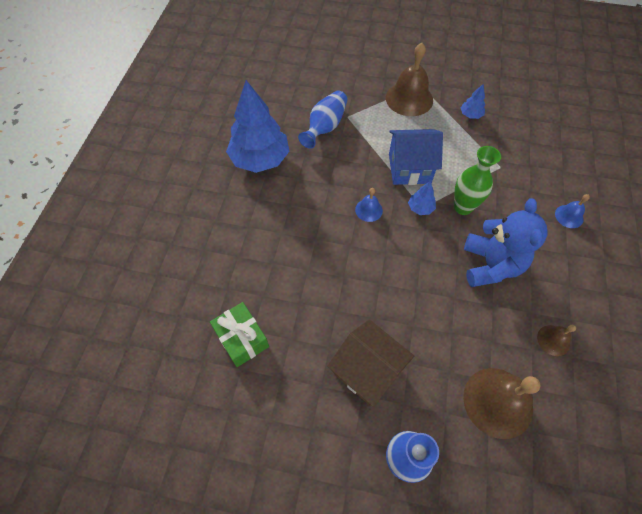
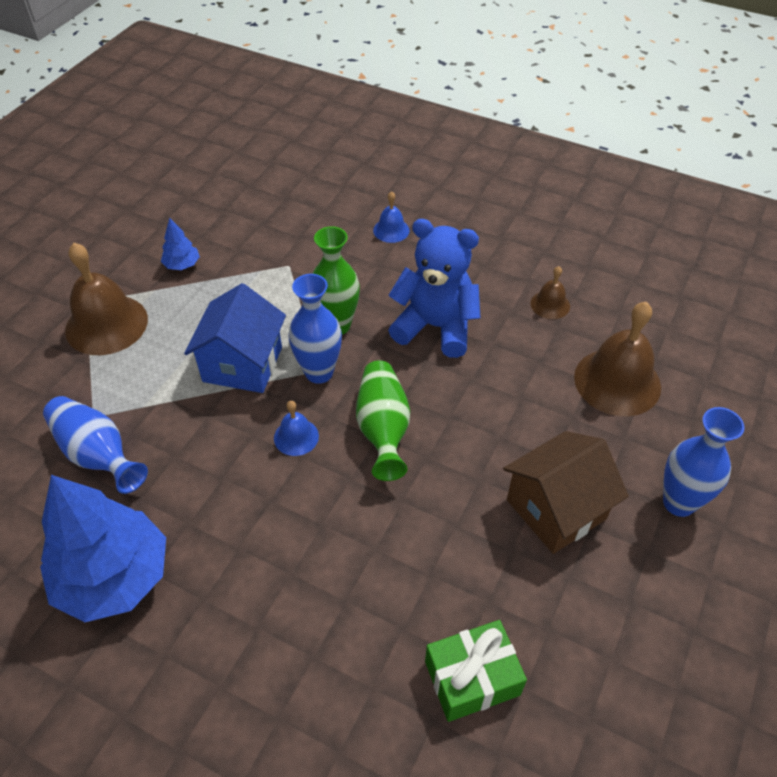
camera: 75 degrees left, 10 degrees down
blue tree [408,181,436,215] -> blue vase [288,274,342,384]
none -> green vase [356,360,410,481]

